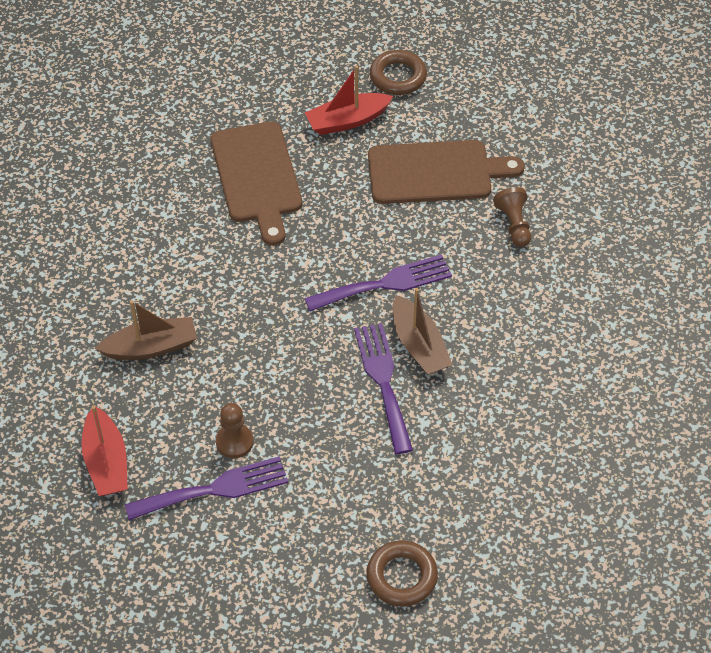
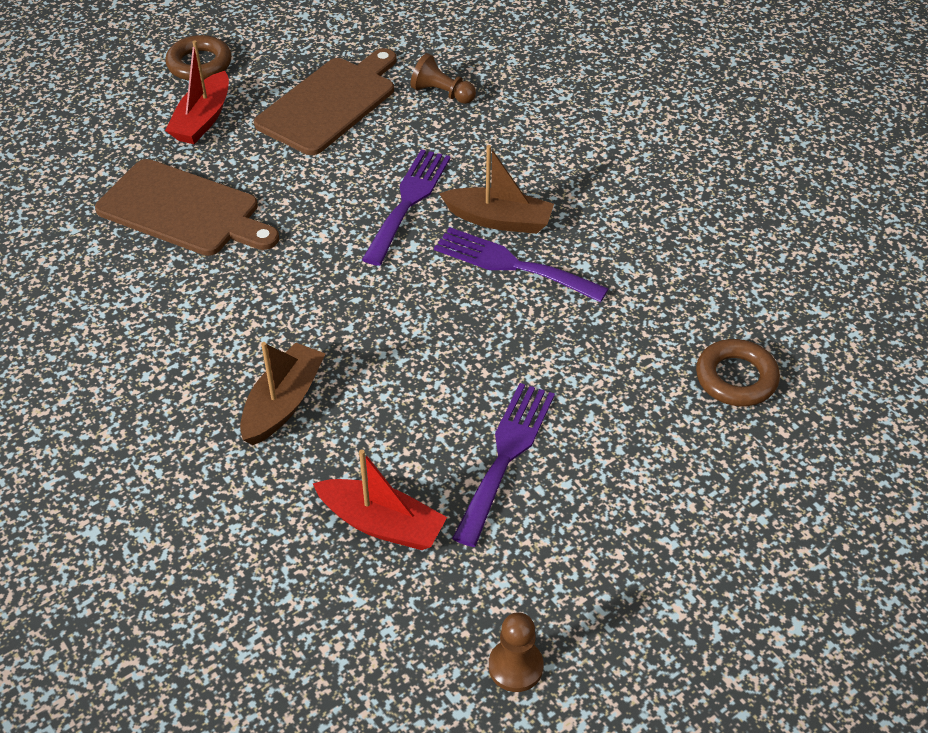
camera: 50 degrees left, 5 degrees down
brown pawn [216,403,253,458] -> brown pawn moved to [489,612,544,692]

